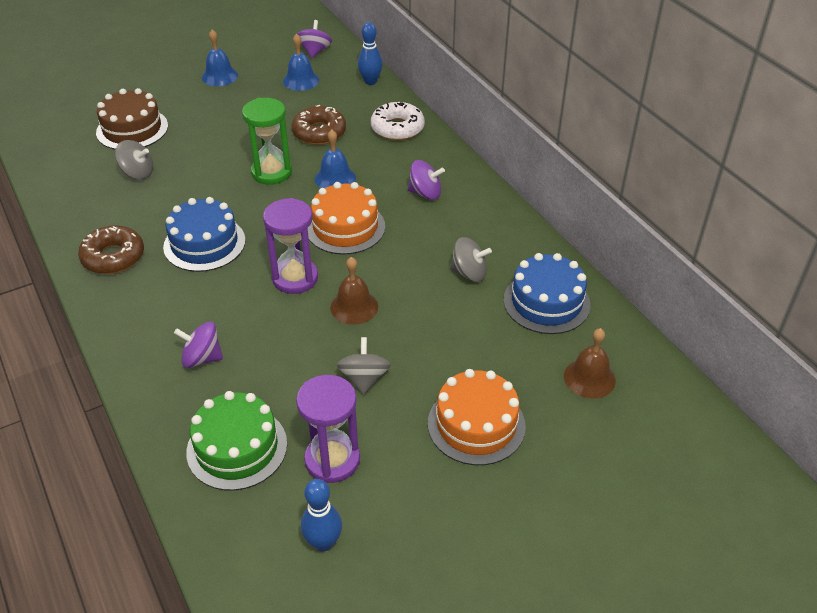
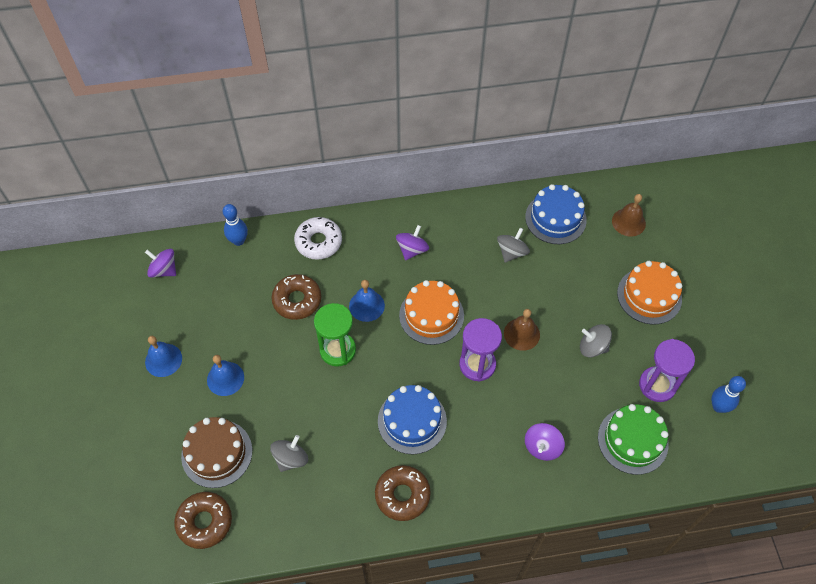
camera: 70 degrees left, 15 degrees up
blue bell [283,34,319,91] -> blue bell moved to [207,355,244,396]
none -> brown donut [174,492,232,549]

